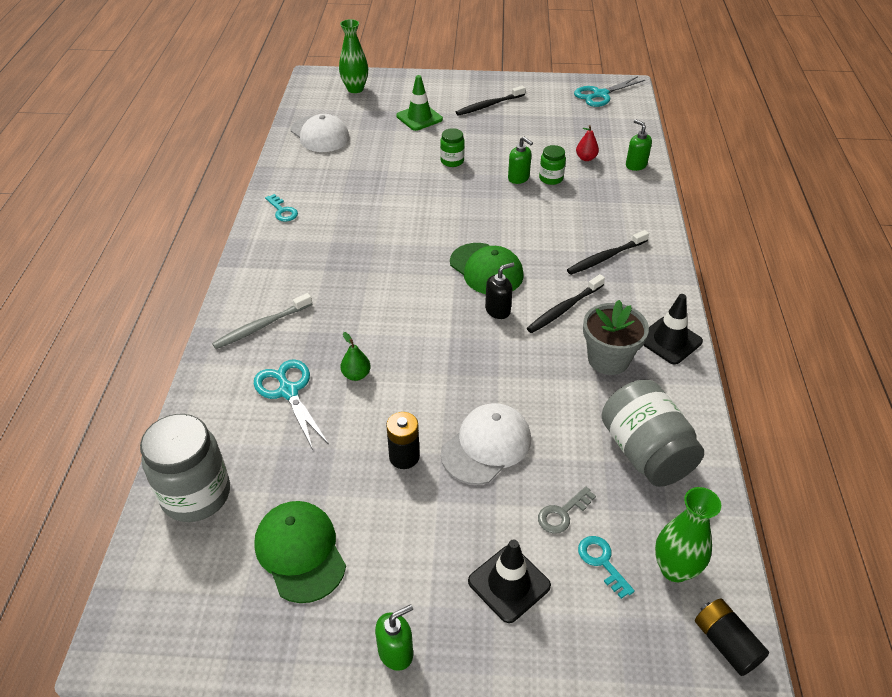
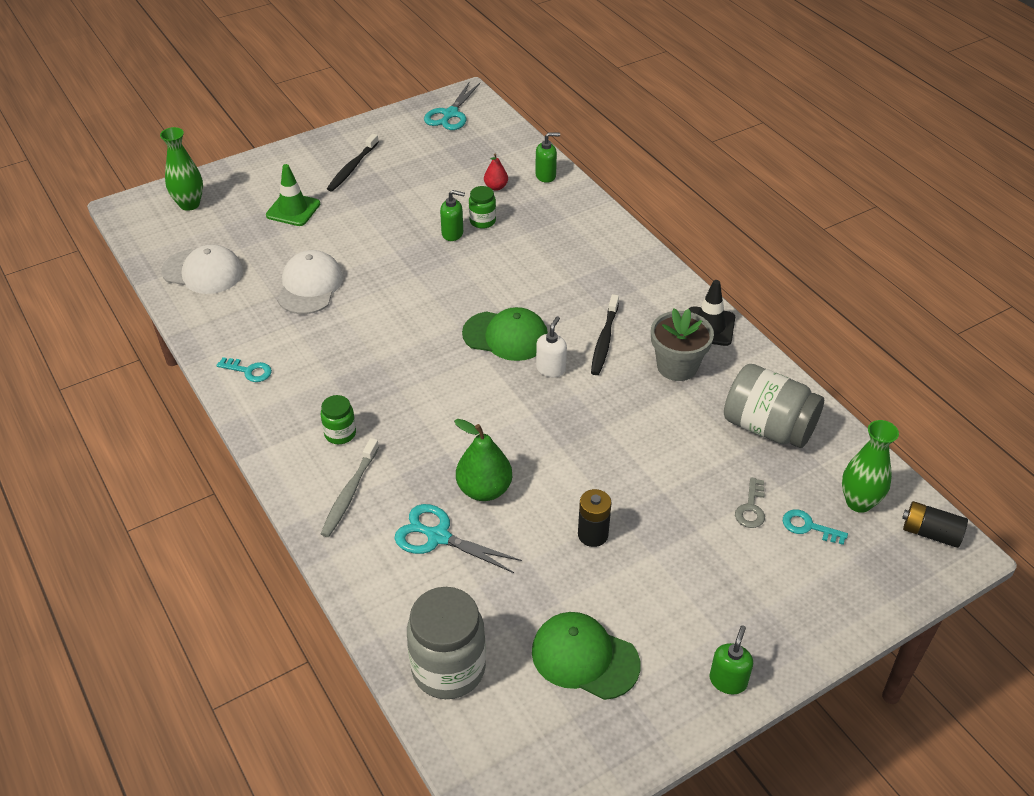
camera: 35 degrees left, 0 degrees up
green pear [341,332,371,381] -> green pear [454,419,512,501], size x1.78
green jar [440,128,465,167] -> green jar moved to [321,395,356,444]
white cap [441,403,531,485] -> white cap moved to [277,250,343,314]
black traffic cone [468,539,551,623] -> none
black soap dispenser [485,262,514,319] -> white soap dispenser [536,316,567,377]
black toothbrush [567,230,649,275] -> none
green soap dispenser [626,119,652,171] -> green soap dispenser turned 150 degrees clockwise [535,132,560,183]

